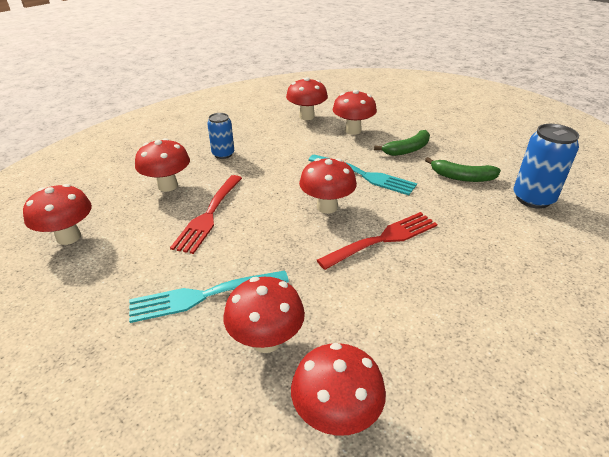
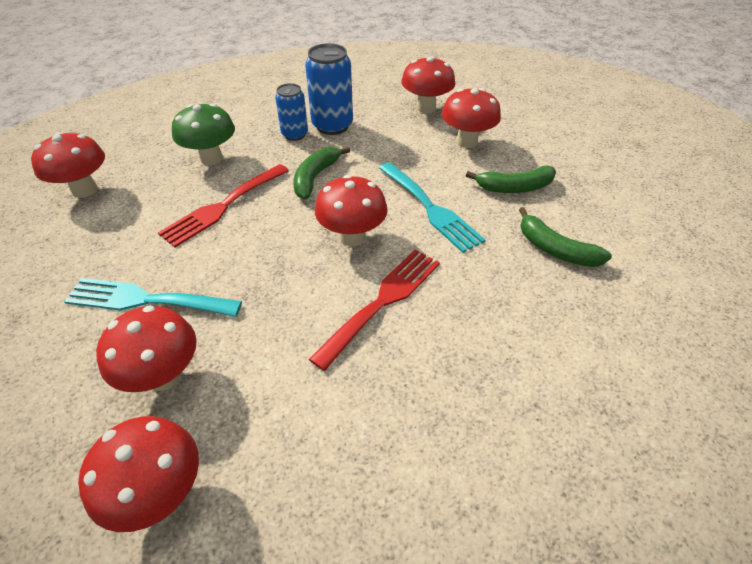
camera: 25 degrees right, 10 degrees up
red mushroom [135,138,190,192] -> green mushroom [172,103,235,165]
red fork [317,212,437,270] -> red fork turned 45 degrees counterclockwise [309,249,440,371]
blue can [513,124,579,209] -> blue can moved to [305,43,353,135]
none -> green banana [294,147,350,199]

